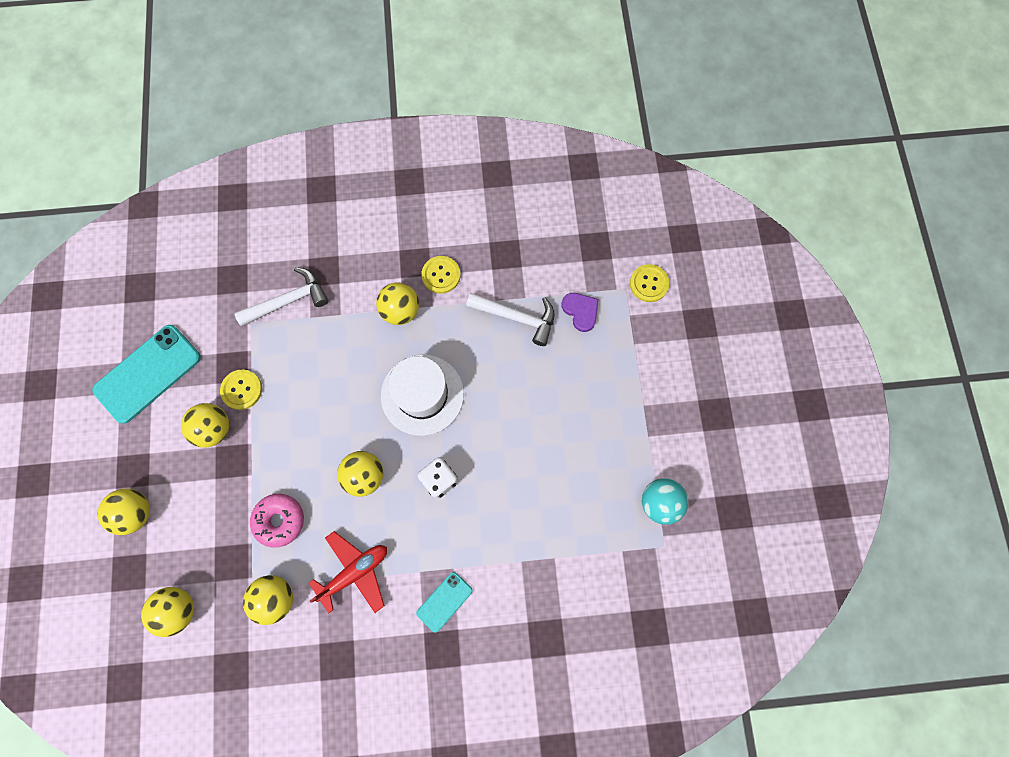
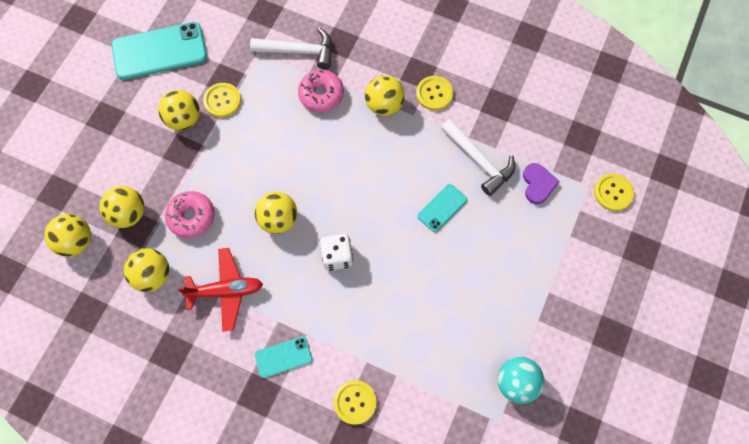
camera: 30 degrees right, 5 degrees down
yellow ball [97,489,150,535] -> yellow ball moved to [99,186,144,228]
white hat [381,355,464,436] -> none
none -> pink donut [298,70,344,112]
none -> yellow button [333,380,377,425]
none -> turquoise phone [417,184,467,232]

